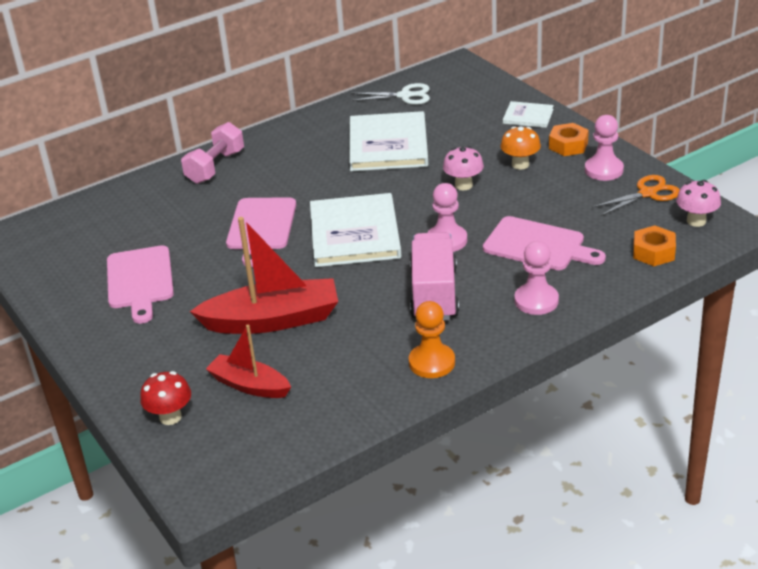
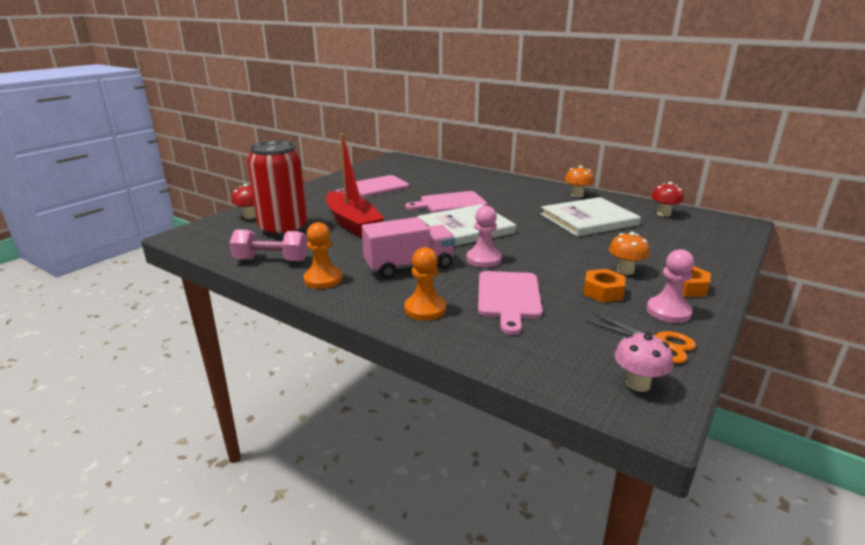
camera: 65 degrees right, 10 degrees down
pink dumbbell [181,122,244,184] -> pink dumbbell moved to [229,230,308,262]
red boat [206,325,291,398] -> red can [247,141,308,237]
white scissors [350,83,430,105] -> red mushroom [651,182,684,217]
pink mushroom [443,146,484,190] -> none
white book [503,101,554,128] -> none
pink pawn [514,241,559,315] -> orange pawn [404,247,446,321]
orange nut [633,225,676,266] -> orange nut moved to [583,269,625,303]
none -> orange mushroom [565,166,594,198]

